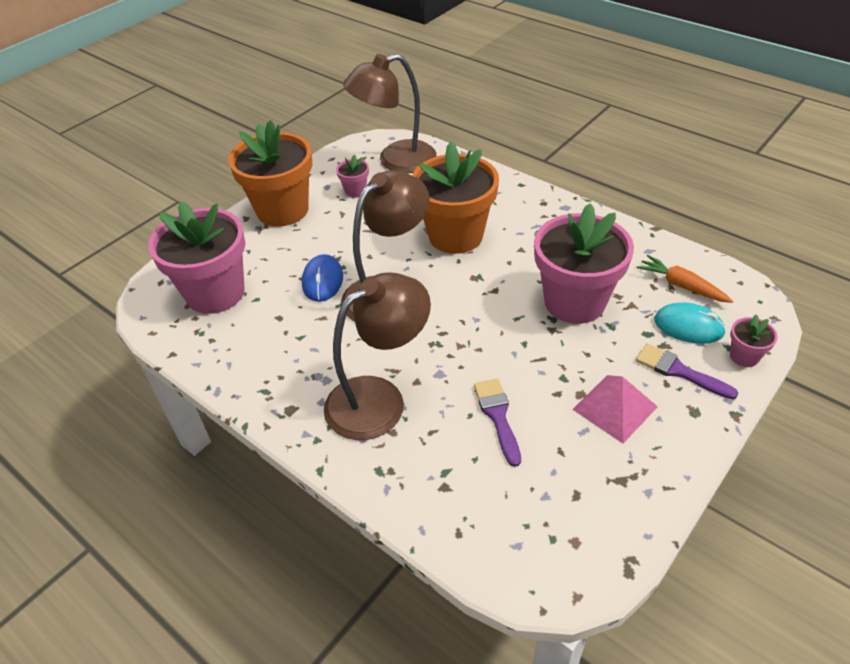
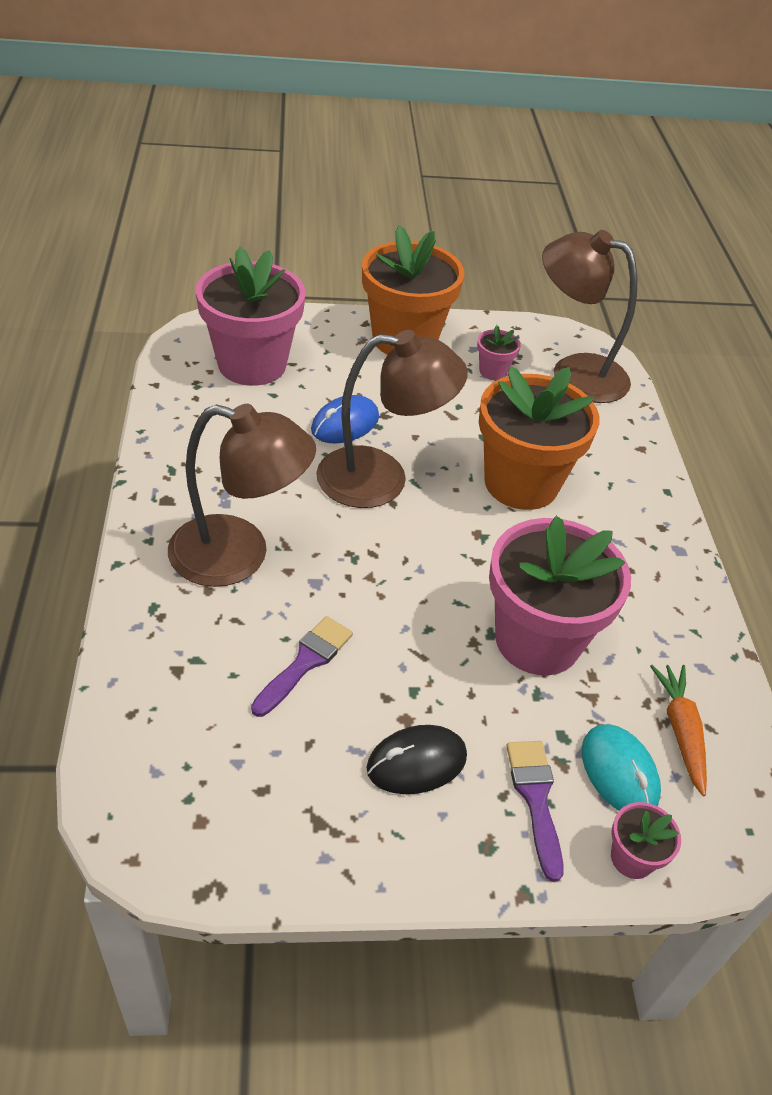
camera: 40 degrees right, 0 degrees up
pink pyramid [572,375,658,443] -> black mouse [366,725,467,794]

